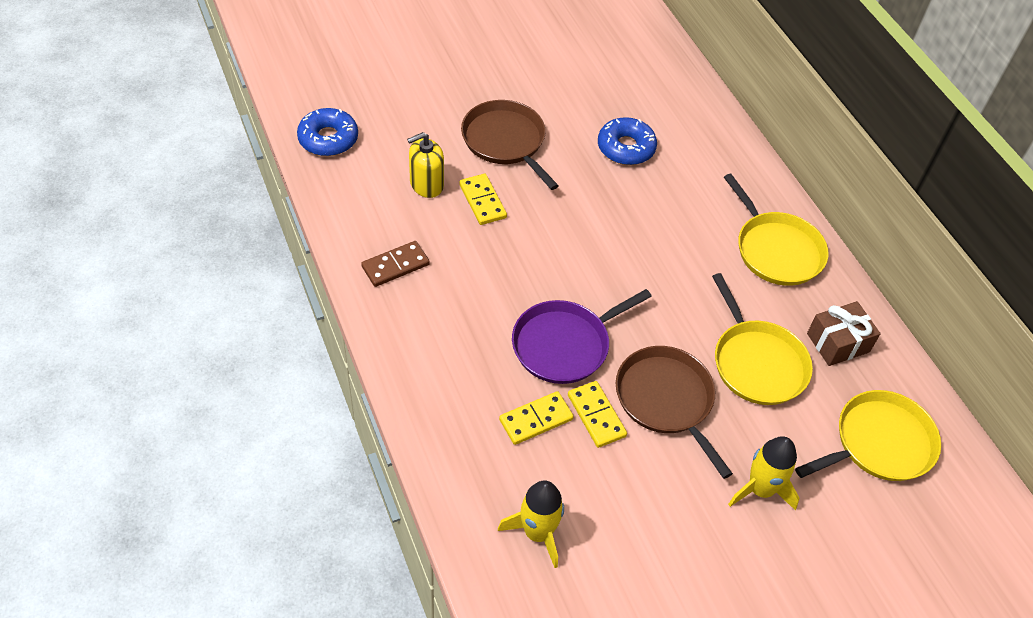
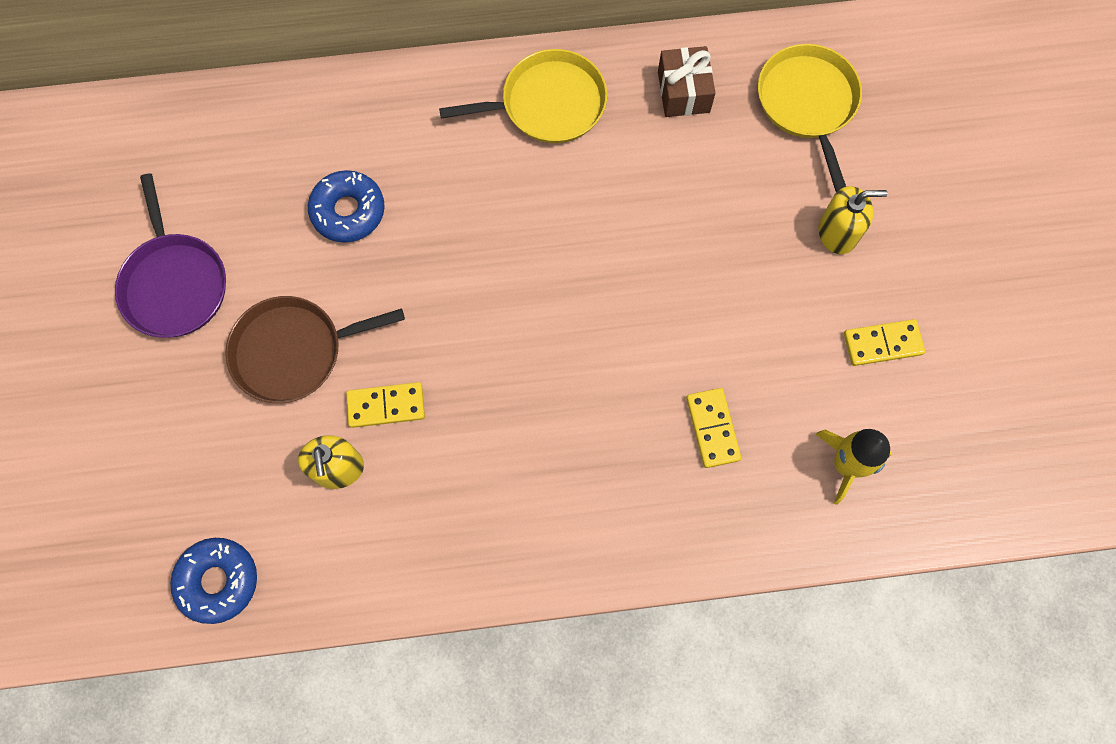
camera: 70 degrees left, 20 degrees up
brown domino [361,241,430,287] -> none
purple pan [512,289,652,384] -> purple pan moved to [115,173,226,338]
yellow domino [568,381,627,448] -> yellow domino moved to [844,319,925,366]
brown pan [616,346,733,479] -> none
yellow pan [712,273,813,405] -> none
yellow rocket [728,436,800,511] -> yellow soap dispenser [818,186,888,254]

